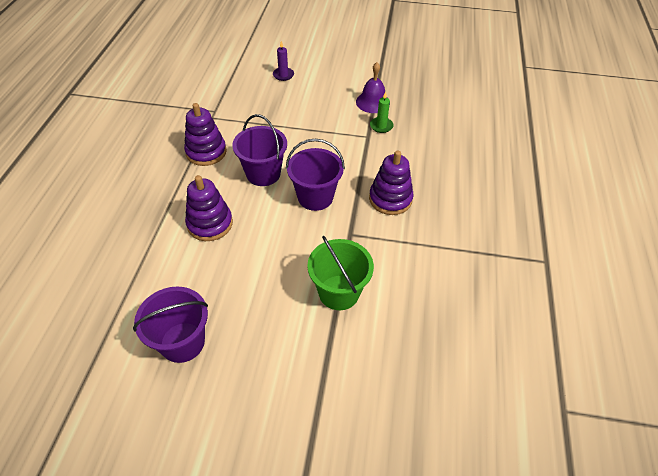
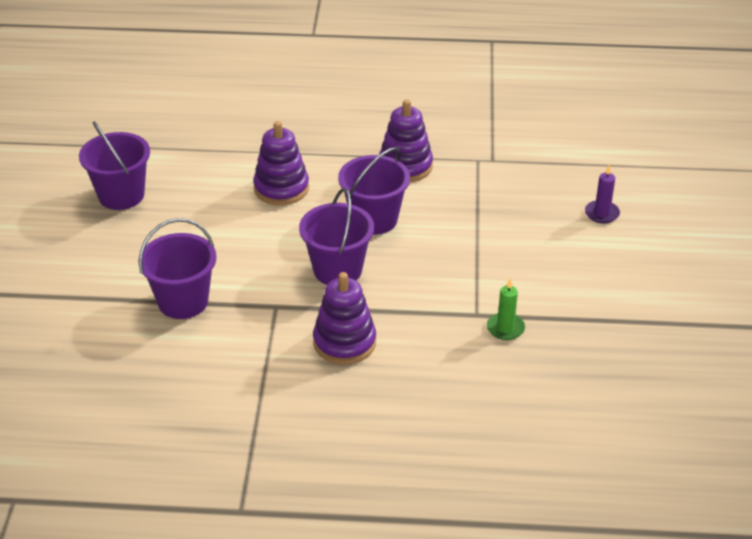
camera: 85 degrees right, 10 degrees down
green bucket [307,236,374,310] -> purple bucket [138,218,216,319]
purple bell [356,62,390,113] -> none

